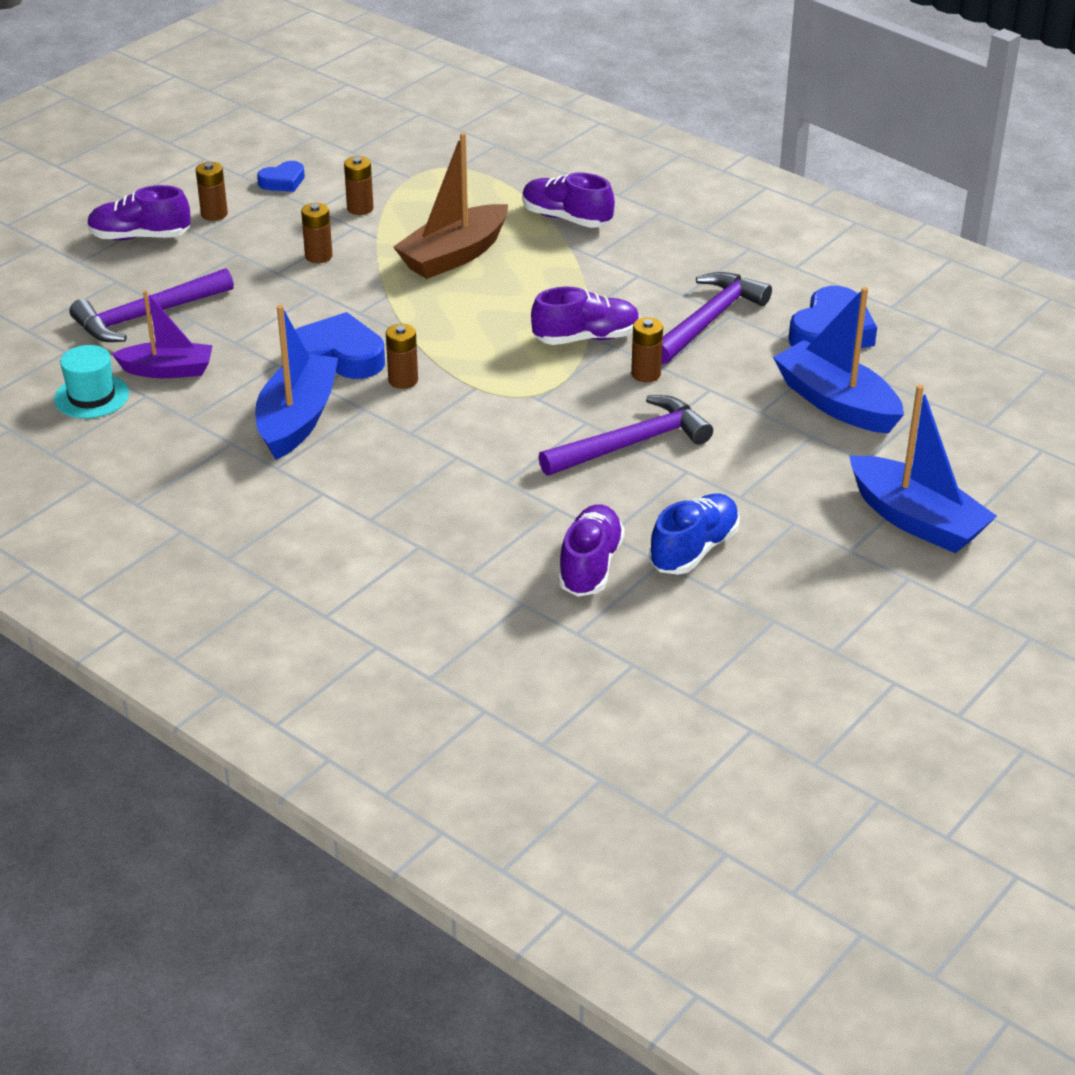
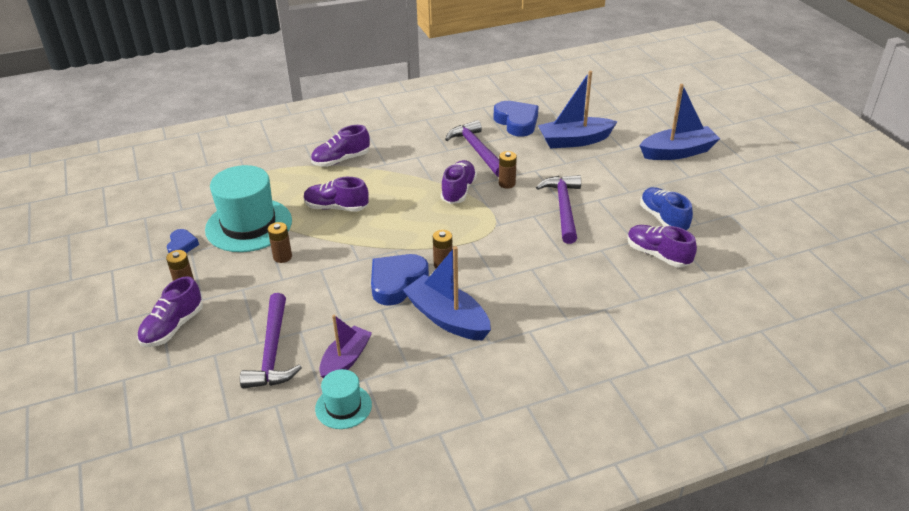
camera: 60 degrees left, 0 degrees up
brown battery [344,156,373,215] -> turquoise hat [205,165,292,252]
brown boat [393,132,508,279] -> purple shoe [304,177,369,212]

